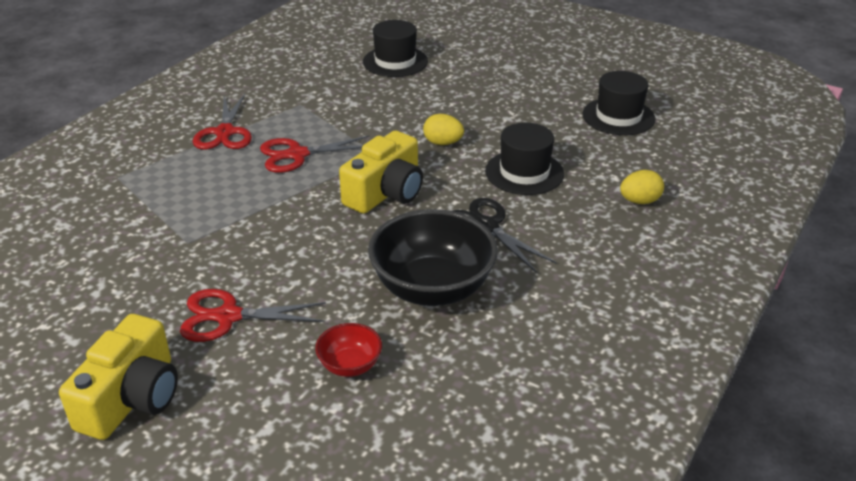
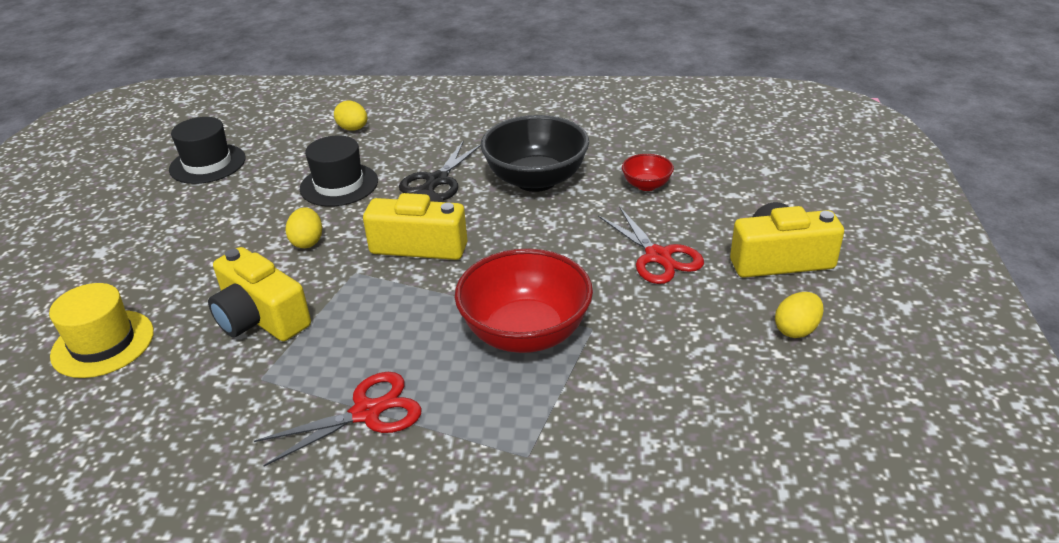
camera: 115 degrees left, 0 degrees up
red scissors [260,136,369,173] -> none
black hat [363,20,428,77] -> yellow hat [49,283,154,378]
none -> yellow camera [208,247,311,341]
none -> red bowl [455,249,593,353]
none -> yellow egg [775,292,824,338]

